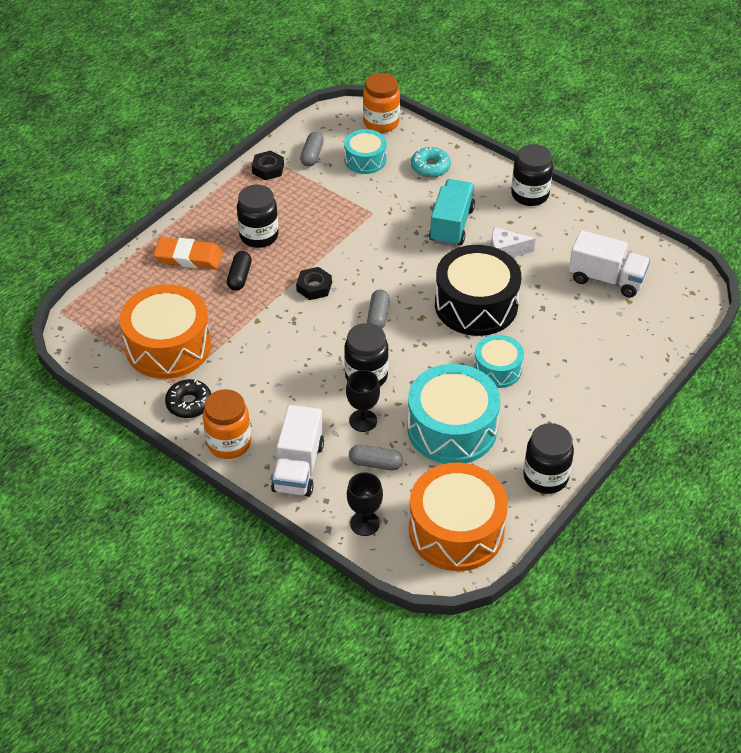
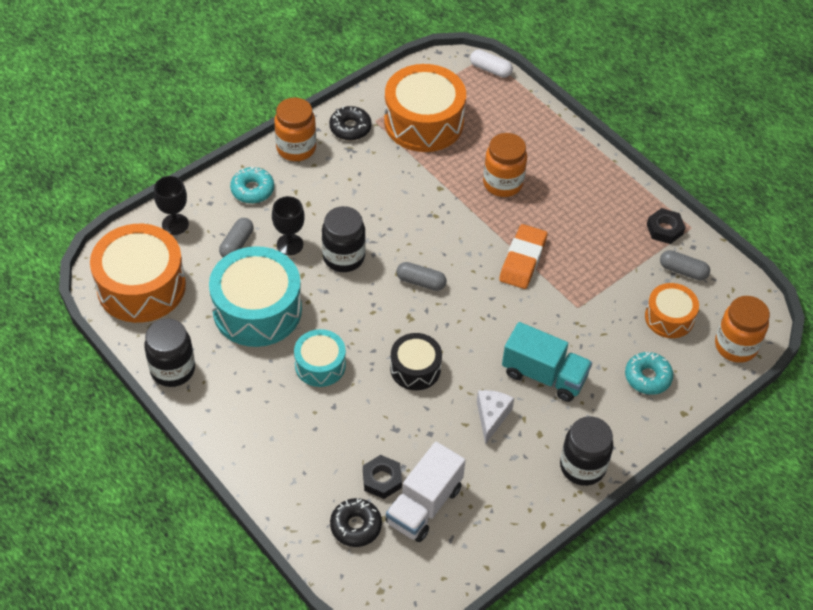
camera: 100 degrees right, 5 degrees up
orange eraser [154,237,223,269] -> orange eraser moved to [499,224,547,289]
black capsule [227,251,252,290] -> orange jar [483,133,527,197]
black jar [237,185,279,248] -> none
white truck [271,405,324,497] -> turquoise donut [230,166,274,204]
black nut [296,267,332,300] -> black nut moved to [363,455,402,499]
turquoise drum [344,129,387,174] -> orange drum [645,283,699,338]
black drum [435,245,521,336] -> black drum [390,333,442,390], size x0.56
none -> black donut [330,498,382,547]
none -> white capsule [470,50,513,78]

